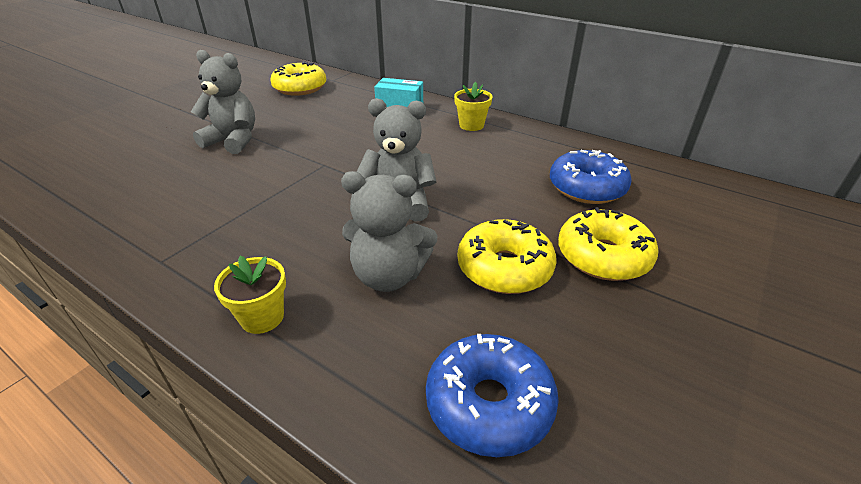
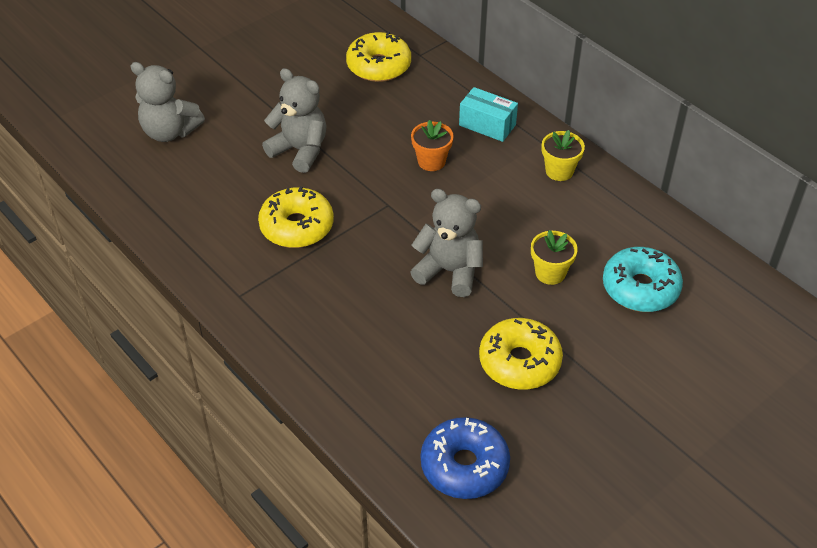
camera: 15 degrees right, 10 degrees up
yellow flower pot [214,256,286,334] -> yellow flower pot moved to [531,230,578,285]
grey teddy bear [341,171,438,292] -> grey teddy bear moved to [130,62,205,142]
blue donut [550,150,632,204] -> turquoise donut [603,247,683,312]
yellow donut [558,207,658,281] -> yellow donut moved to [258,186,334,248]
none -> orange flower pot [411,120,454,171]

